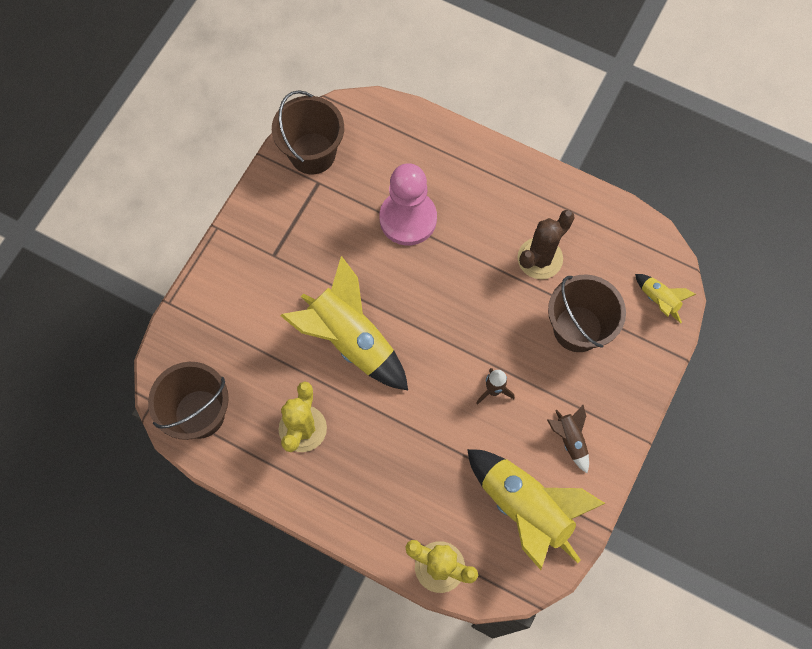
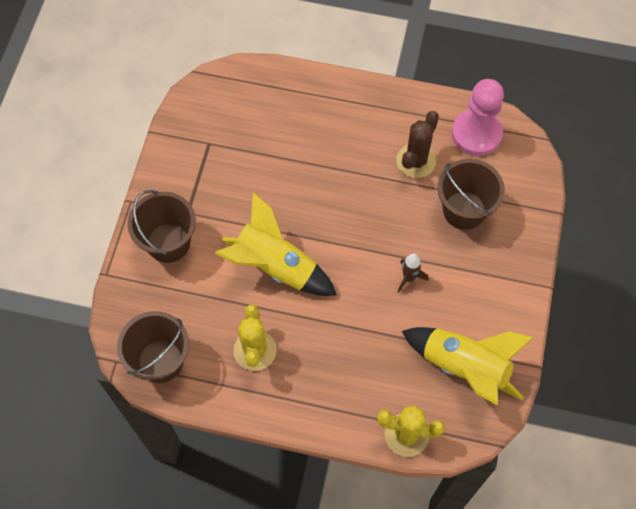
camera: 15 degrees left, 5 degrees down
brown bucket [272,90,344,174] -> brown bucket moved to [128,190,196,263]
pink pawn [379,163,437,245] -> pink pawn moved to [452,79,504,156]
brown rocket [547,405,589,473] -> none
yellow rocket [635,274,696,324] -> none

